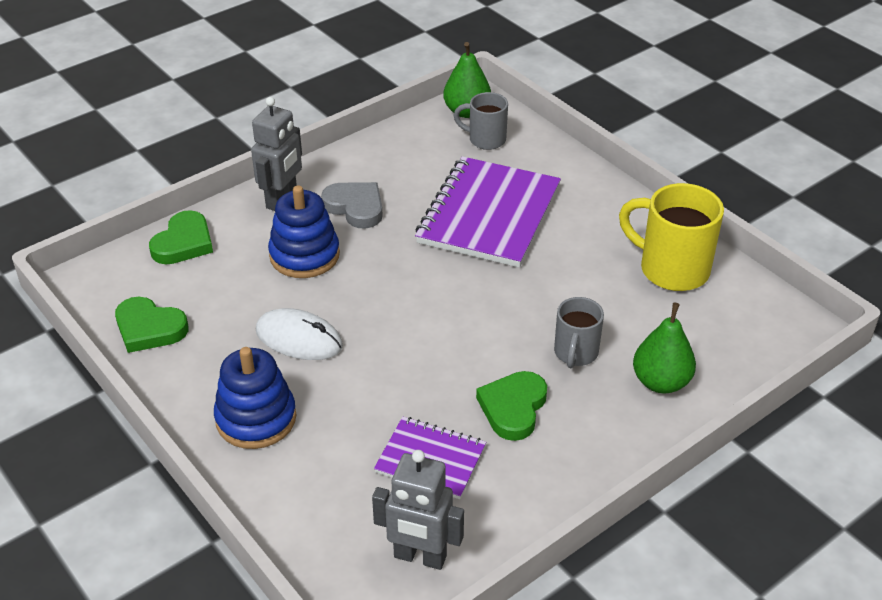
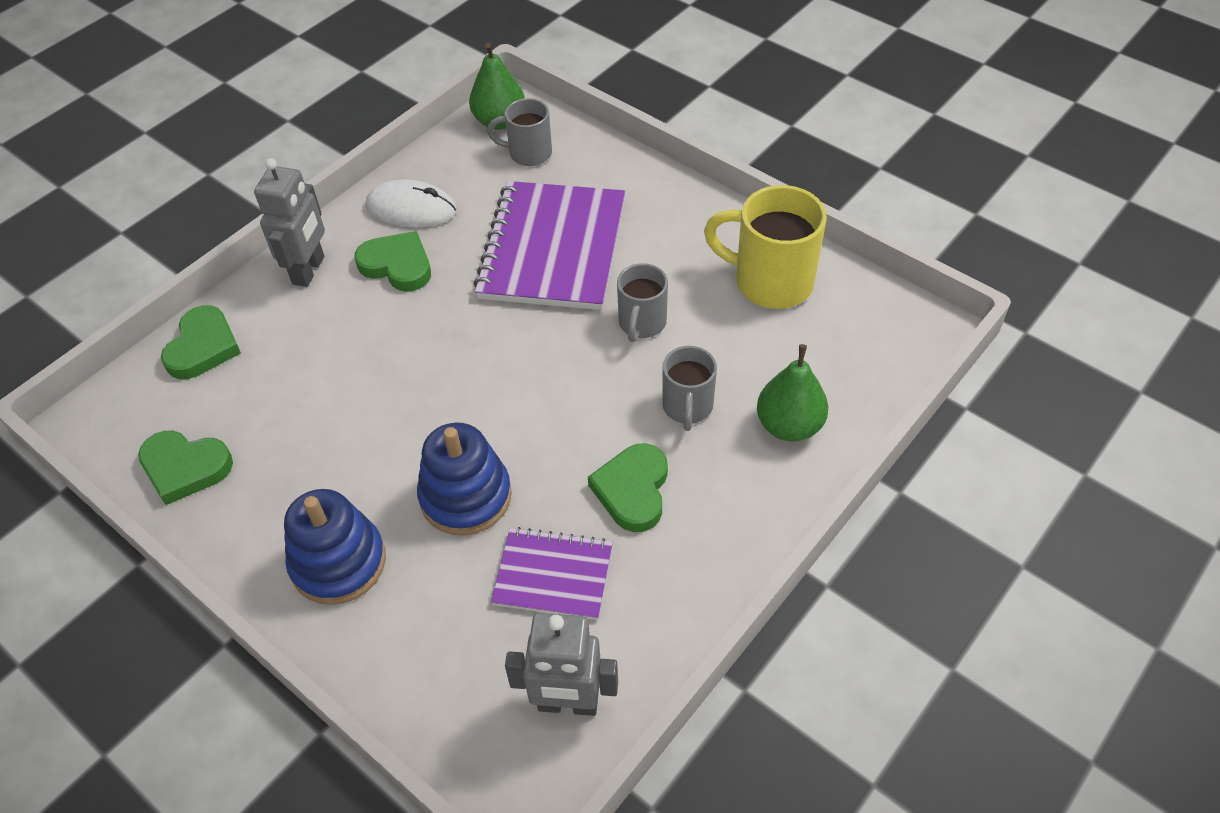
camera: 10 degrees left, 10 degrees up
white mouse [256,308,343,360] -> white mouse moved to [366,180,457,228]
blue stacking toy [268,185,340,278] -> blue stacking toy moved to [417,422,512,536]
grey heart [321,182,383,229] -> green heart [354,231,431,292]
none -> grey mug [617,263,668,342]

